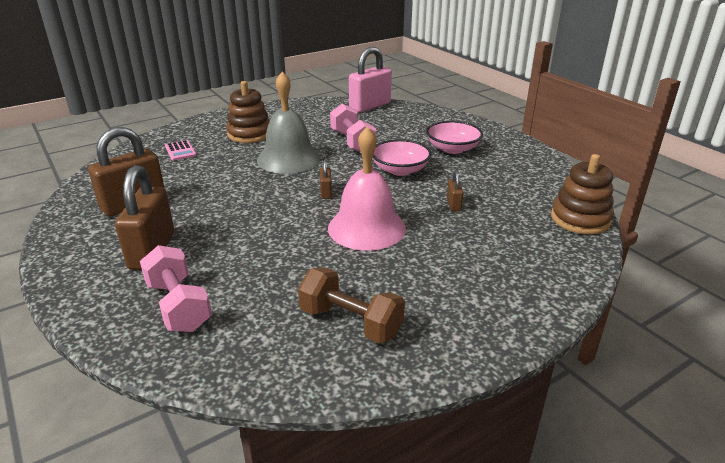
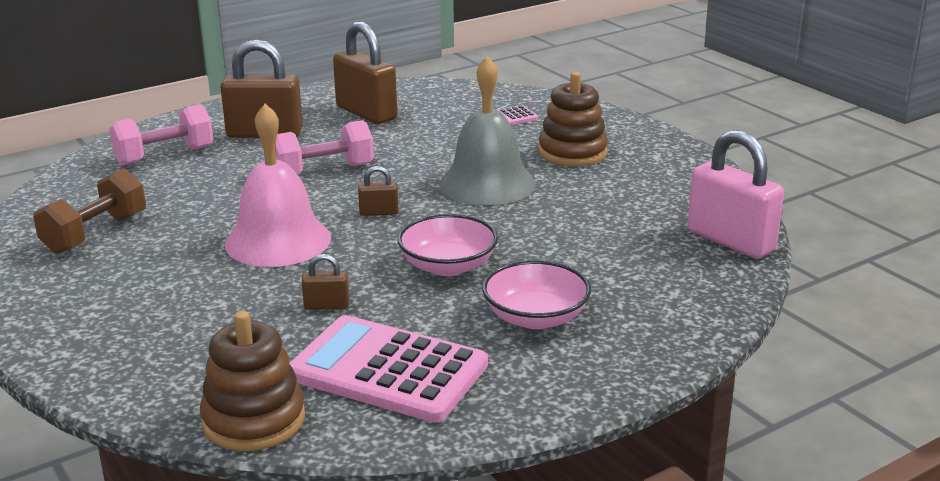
camera: 90 degrees right, 5 degrees down
pink dumbbell [330,104,376,152] -> pink dumbbell moved to [275,120,374,175]
none -> pink calculator [289,315,488,423]

